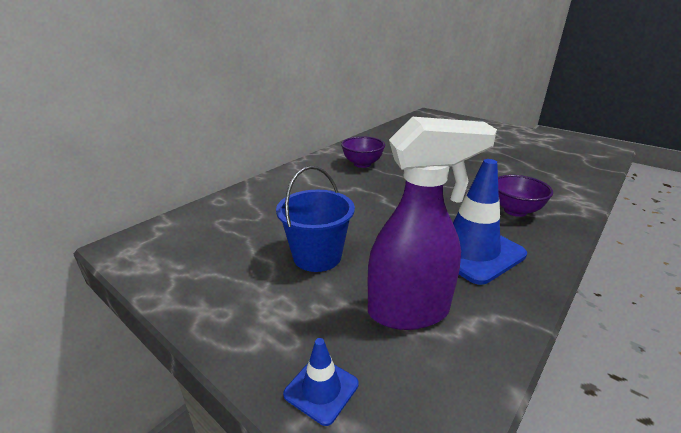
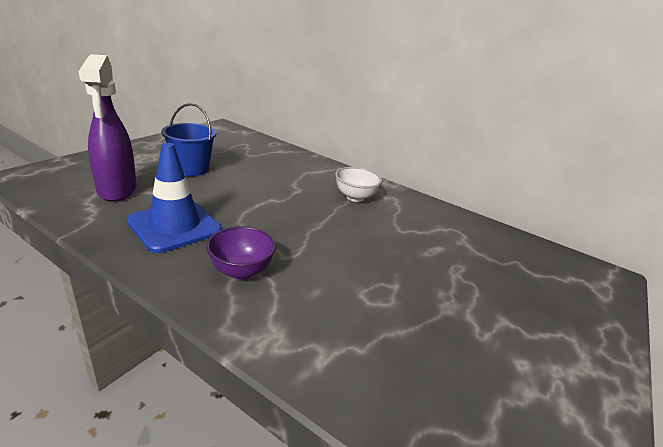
camera: 80 degrees right, 0 degrees up
blue traffic cone [283,338,359,426] -> none
purple bowl [341,136,385,168] -> white bowl [335,167,382,202]

